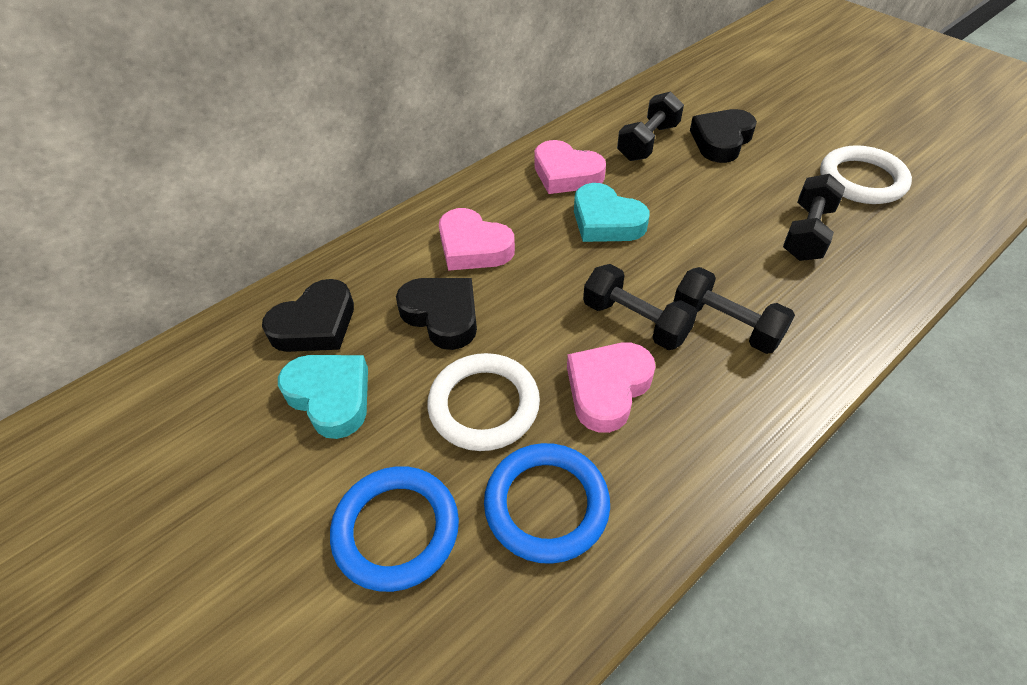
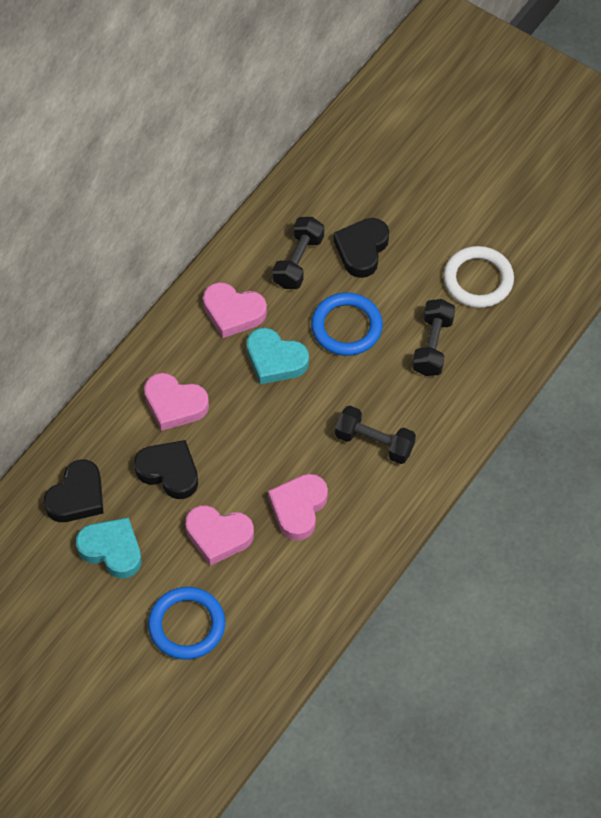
camera: 15 degrees left, 10 degrees up
white ring [427,353,540,451] -> pink heart [185,505,254,566]
blue ring [484,443,610,564] -> blue ring moved to [311,293,383,356]
black dumbbell [583,264,697,350] -> none

